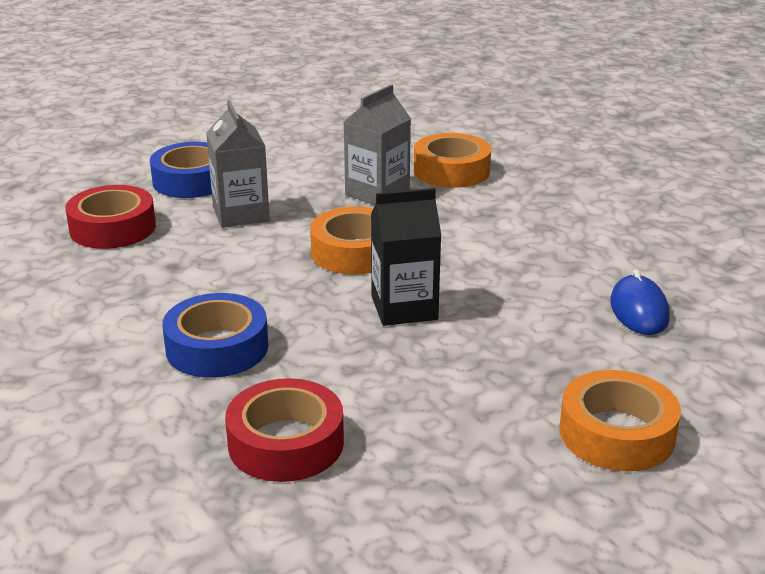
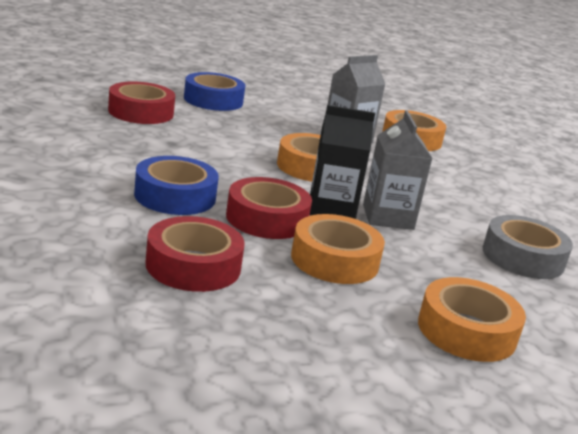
camera: 10 degrees right, 5 degrees down
grey carton [206,100,270,228] -> grey carton moved to [363,110,433,230]
blue mouse [610,269,670,335] -> grey tape [483,215,573,279]
none -> red tape [226,177,312,239]
none -> orange tape [291,214,385,284]

